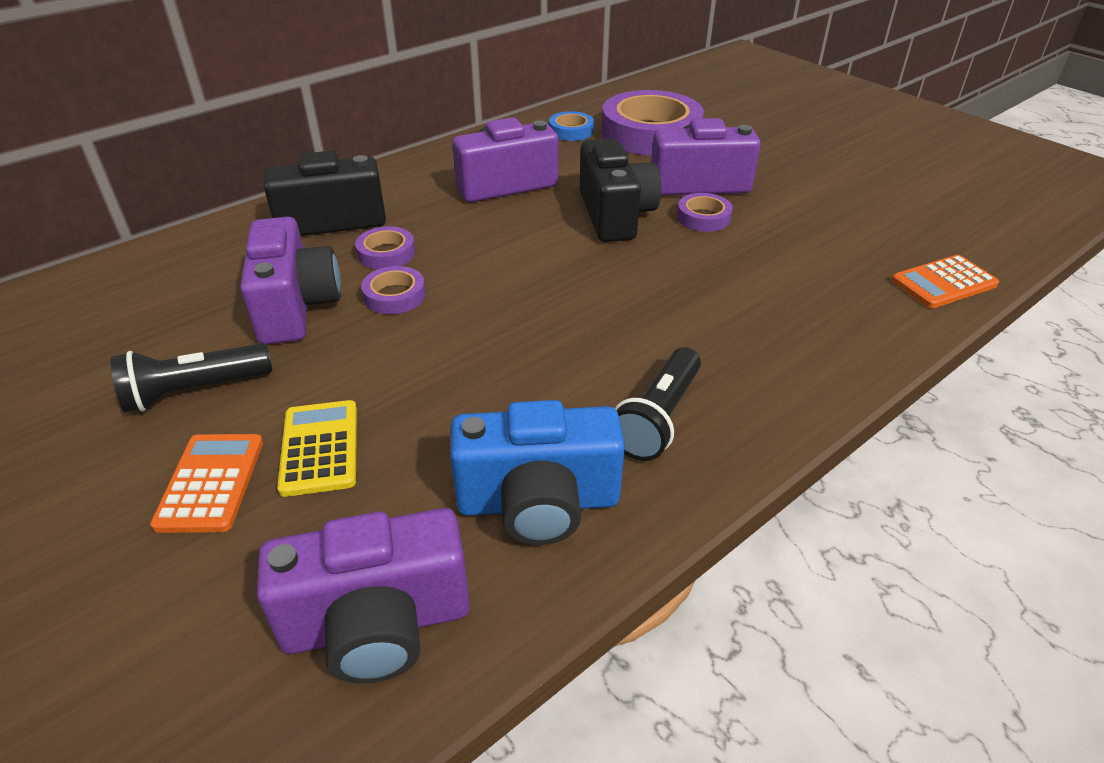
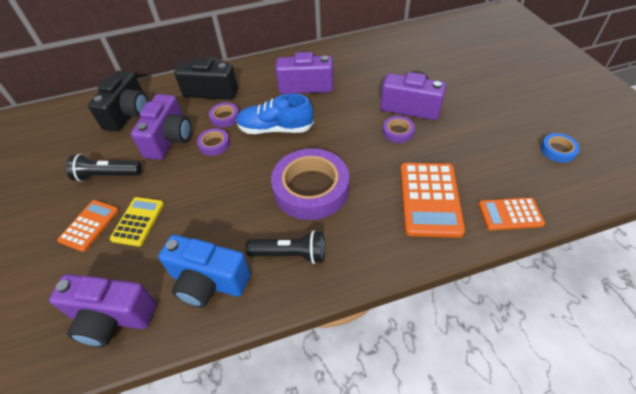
camera: 25 degrees right, 10 degrees up
blue tape [549,111,594,141] -> blue tape moved to [540,133,580,163]
black camera [580,138,661,242] -> black camera moved to [88,71,149,132]
purple tape [601,90,704,156] -> purple tape moved to [271,148,349,220]
black flashlight [615,347,701,461] -> black flashlight turned 135 degrees counterclockwise [246,230,325,264]
none -> blue shoe [236,94,314,134]
none -> orange calculator [400,163,465,238]

